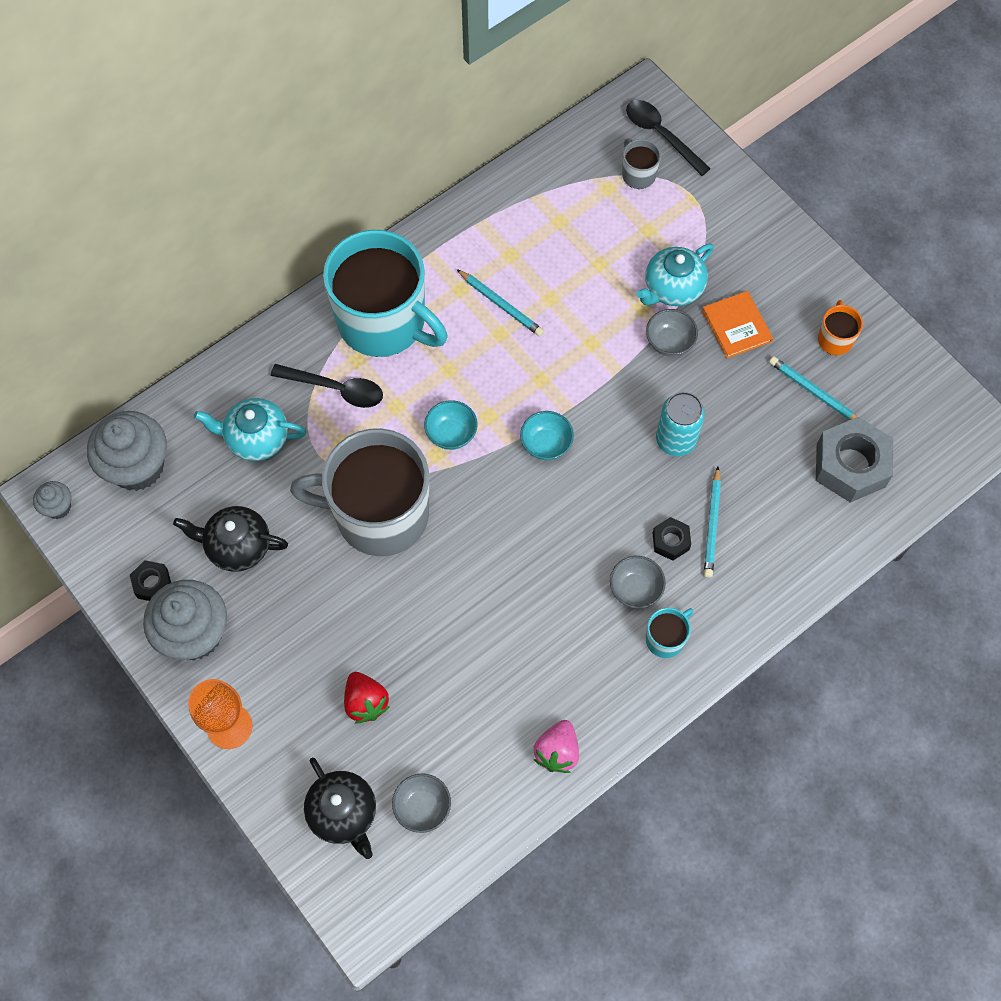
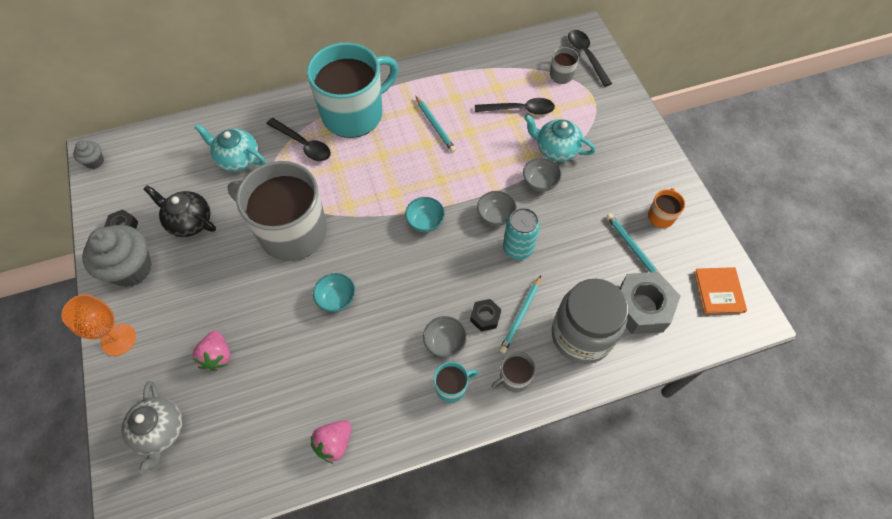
camera: 20 degrees right, 5 degrees down
grey cupcake [87,411,167,491] -> none
black teapot [304,758,376,859] -> grey teapot [121,381,183,474]
turquoise mug [323,230,447,357] -> turquoise mug turned 90 degrees counterclockwise [307,43,399,138]
red strawberry [344,672,389,723] -> pink strawberry [193,331,231,371]
grey bowl [392,773,451,833] -> grey bowl moved to [477,191,517,226]
turquoise bowl [424,400,478,450] -> turquoise bowl moved to [313,273,355,312]
turquoise teapot [637,244,714,306] -> turquoise teapot turned 45 degrees clockwise [524,114,596,162]
orange book [702,291,773,358] -> orange book moved to [694,267,747,314]
none -> black spoon [475,98,555,115]
none -> grey mug [491,352,536,392]
none -> grey jar [552,278,629,364]

